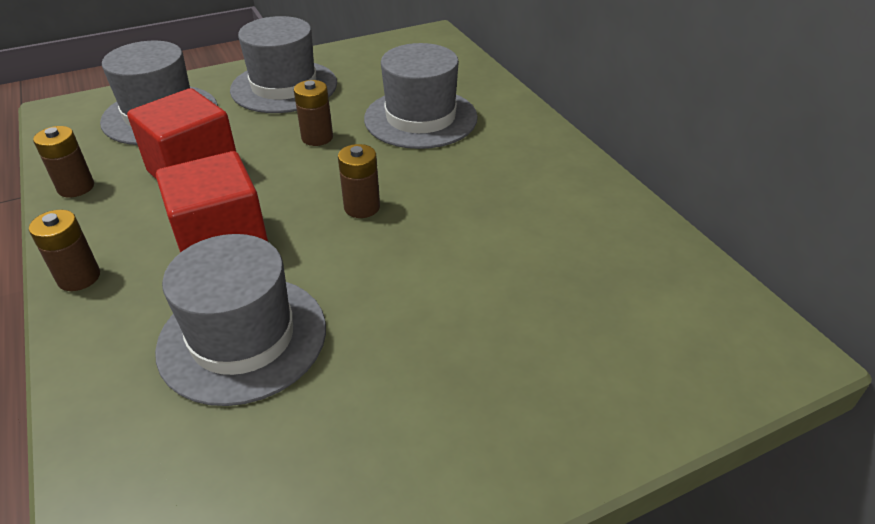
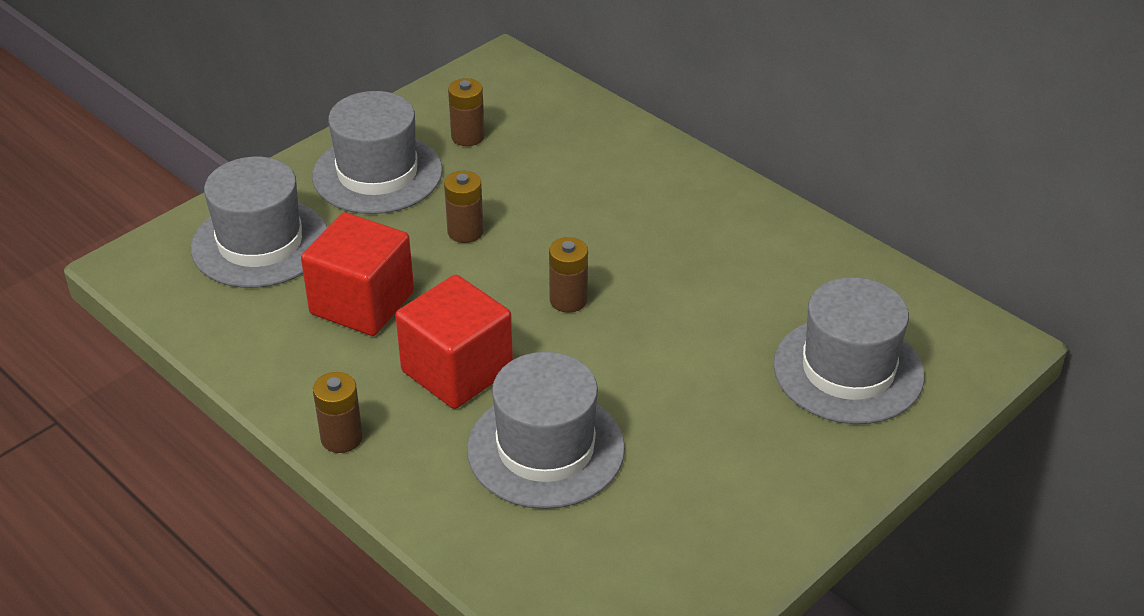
camera: 20 degrees left, 0 degrees up
brown battery [33,126,94,197] -> brown battery moved to [448,78,485,146]
grey hat [364,43,478,149] -> grey hat moved to [773,277,924,424]

